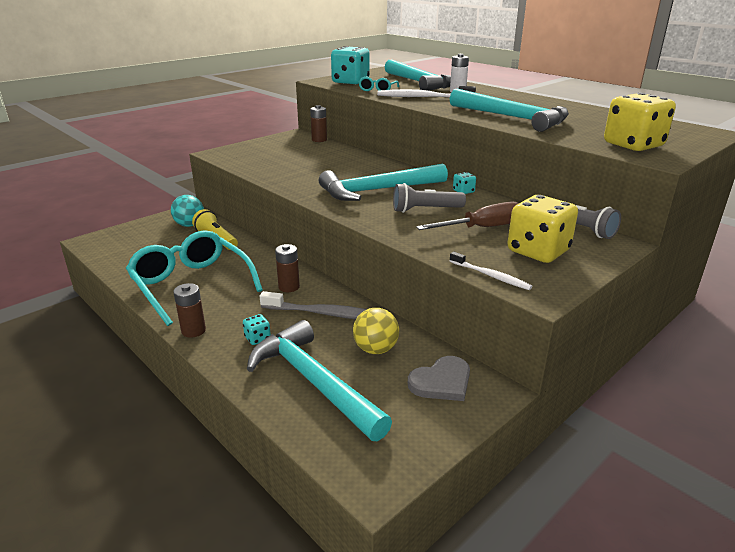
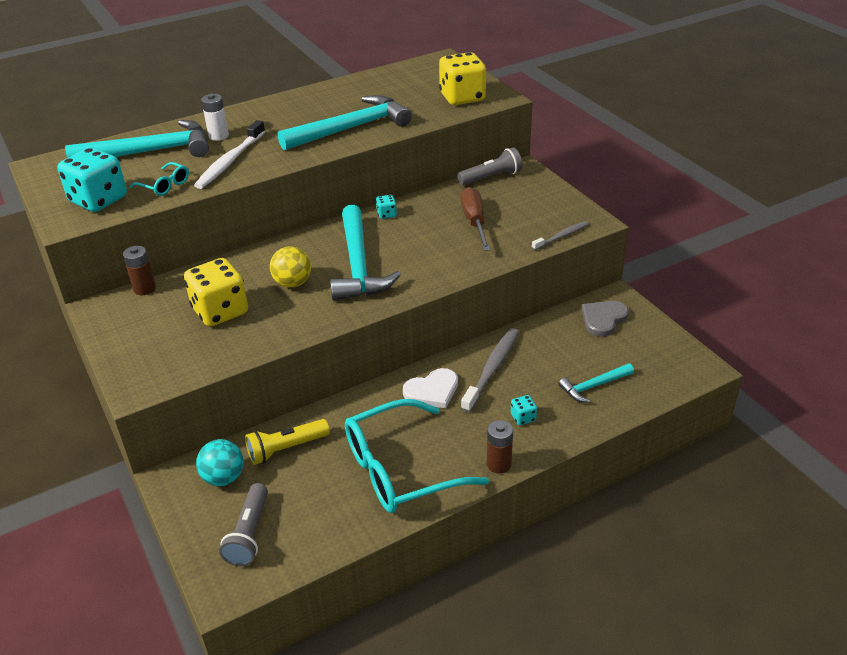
camera: 75 degrees left, 10 degrees up
turquoise hammer [247,320,392,441] -> turquoise hammer [558,363,634,403], size x0.51
brown battery [275,244,300,292] -> white heart [403,368,458,408]
yellow ball [353,308,399,354] -> yellow ball moved to [270,246,311,288]
grey flashlight [393,183,466,213] -> grey flashlight moved to [219,483,268,566]
grey heart [408,356,470,401] -> grey heart turned 120 degrees counterclockwise [582,301,629,337]
white toothbrush [450,252,532,290] -> grey toothbrush [532,221,589,250]
yellow dice [508,195,578,263] -> yellow dice moved to [184,258,248,327]

